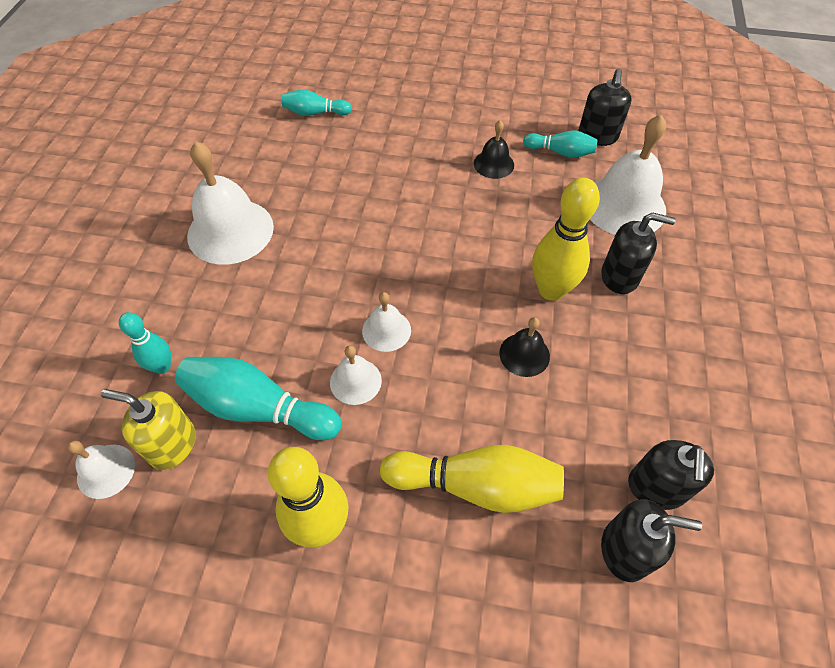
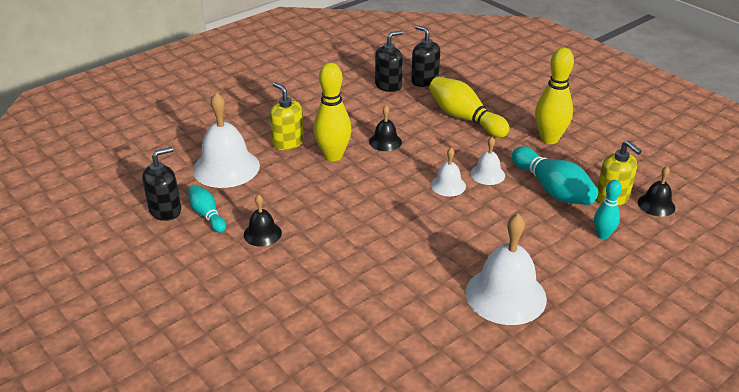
camera: 140 degrees left, 20 degrees down
white bell [68,441,135,499] -> black bell [638,167,675,217]
turquoise bowling pin [282,89,352,116] -> none
black soap dispenser [601,212,676,294] -> yellow soap dispenser [270,82,304,150]

